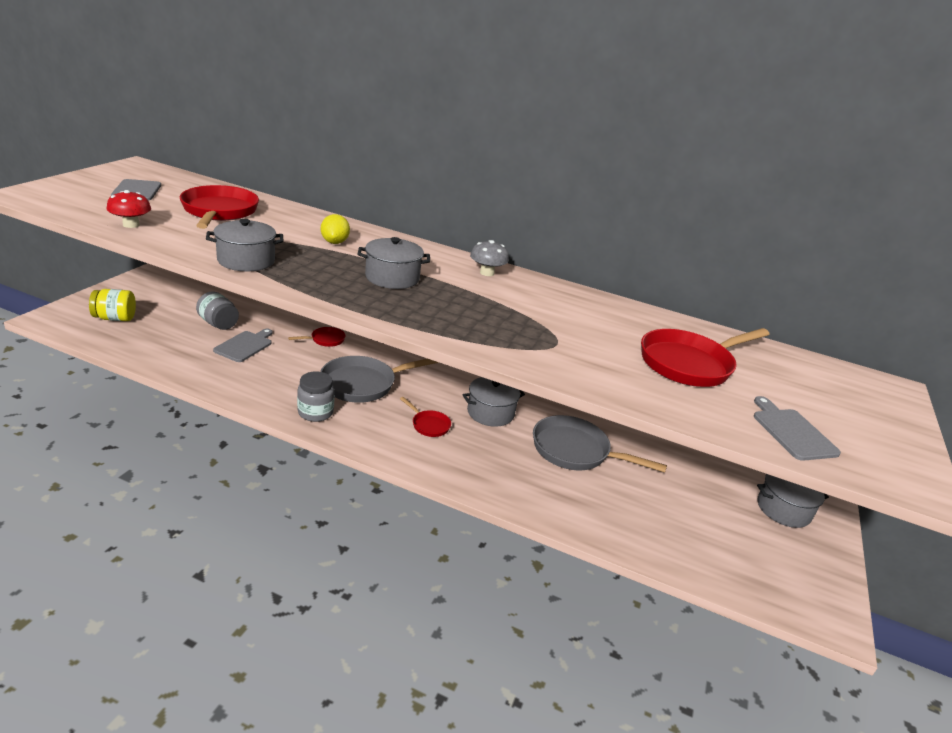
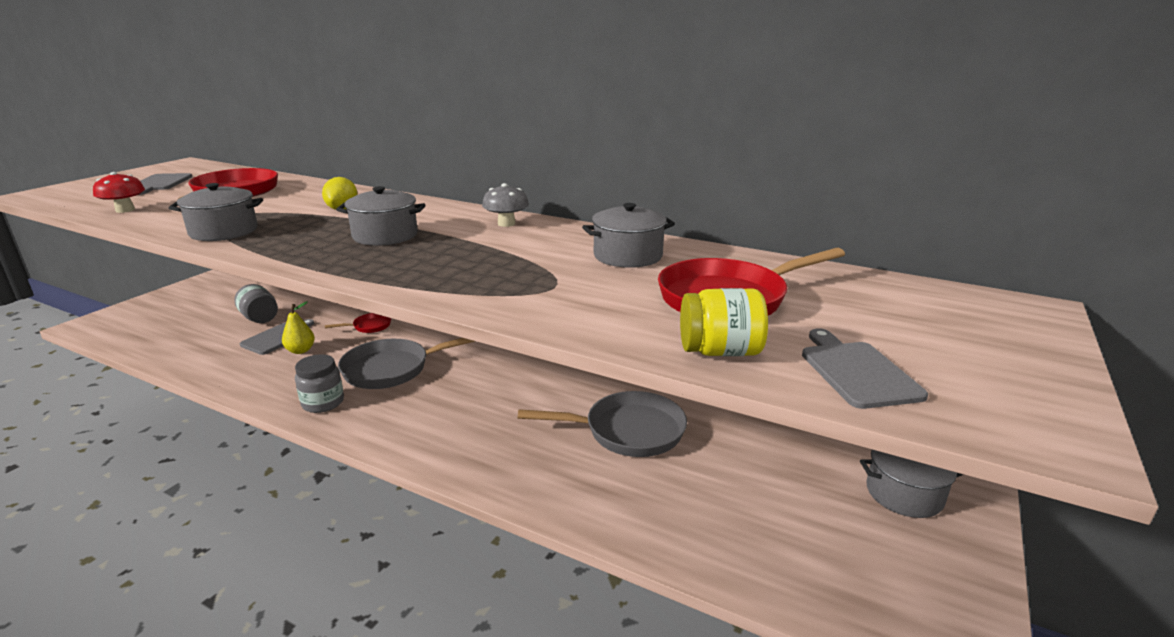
camera: 10 degrees right, 5 degrees down
yellow jar [89,289,136,321] -> yellow jar moved to [680,288,768,356]
red pan [400,397,451,437] -> none
grey pot [462,377,525,427] -> grey pot moved to [582,203,675,268]
grey pan [533,415,667,472] -> grey pan turned 150 degrees clockwise [518,391,687,457]
none -> yellow pear [282,302,315,354]

